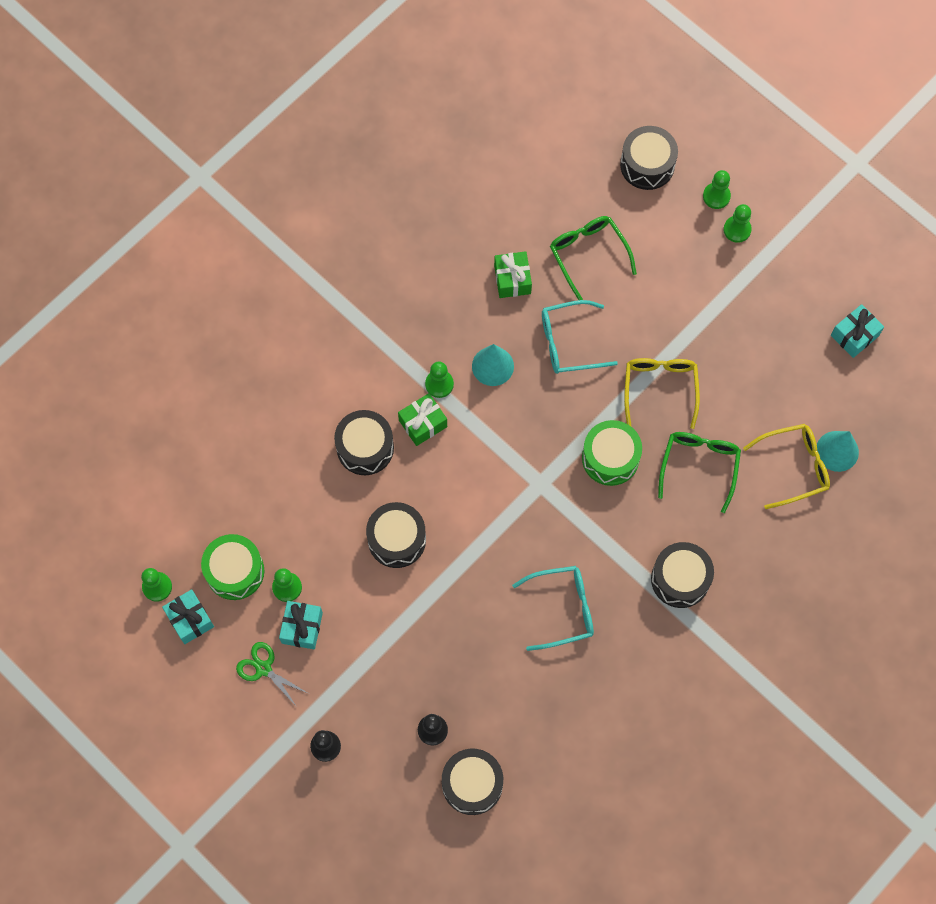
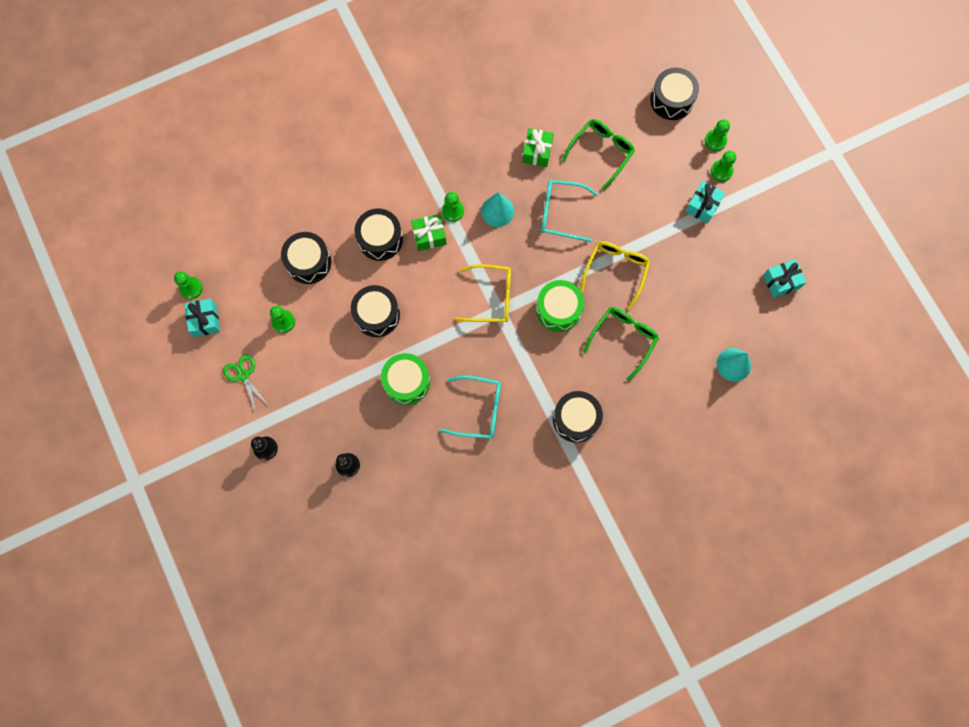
camera: 20 degrees right, 5 degrees up
green drum [201,534,264,600] -> green drum moved to [381,353,430,405]
turquoise gift [279,601,323,649] -> turquoise gift moved to [685,181,725,224]
black drum [442,749,503,815] -> black drum moved to [281,232,331,284]
green glasses [550,216,637,300] -> green glasses turned 45 degrees clockwise [562,119,635,191]
yellow glasses [743,424,830,509] -> yellow glasses moved to [455,264,511,322]

